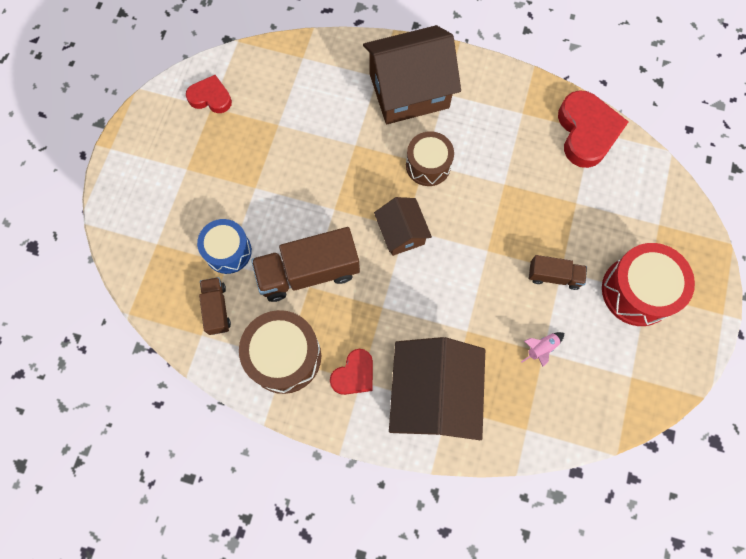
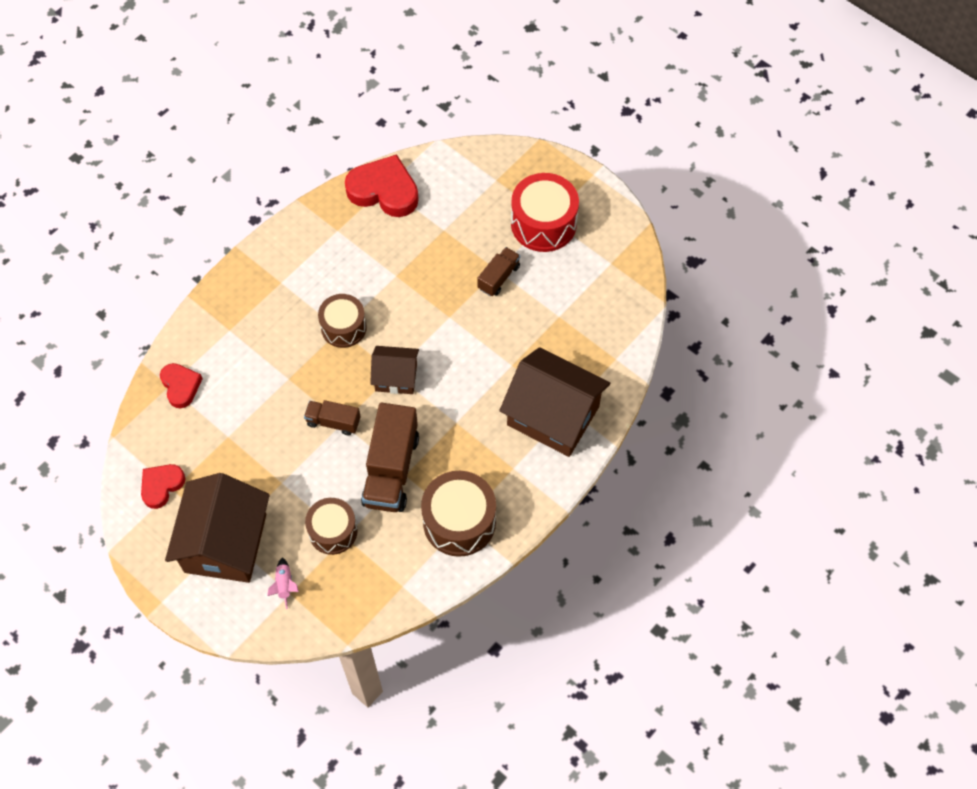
camera: 65 degrees left, 10 degrees down
blue drum [197,219,252,274] -> brown drum [305,498,358,555]
brown truck [199,277,231,335] -> brown truck moved to [304,400,361,436]
red heart [330,349,373,395] -> red heart moved to [160,363,203,408]
brown house [363,25,461,124] -> brown house moved to [165,473,270,583]
pink rocket [521,332,564,367] -> pink rocket moved to [267,557,299,609]

